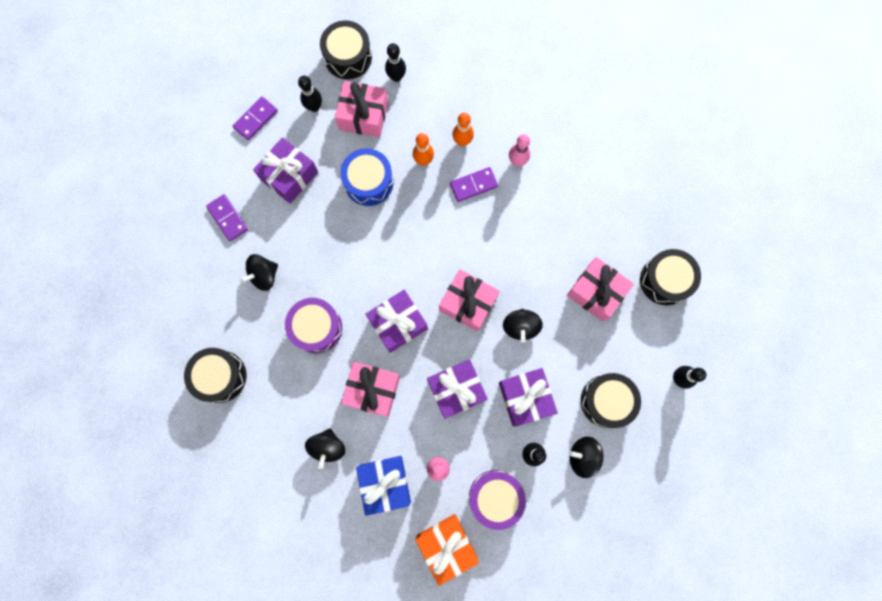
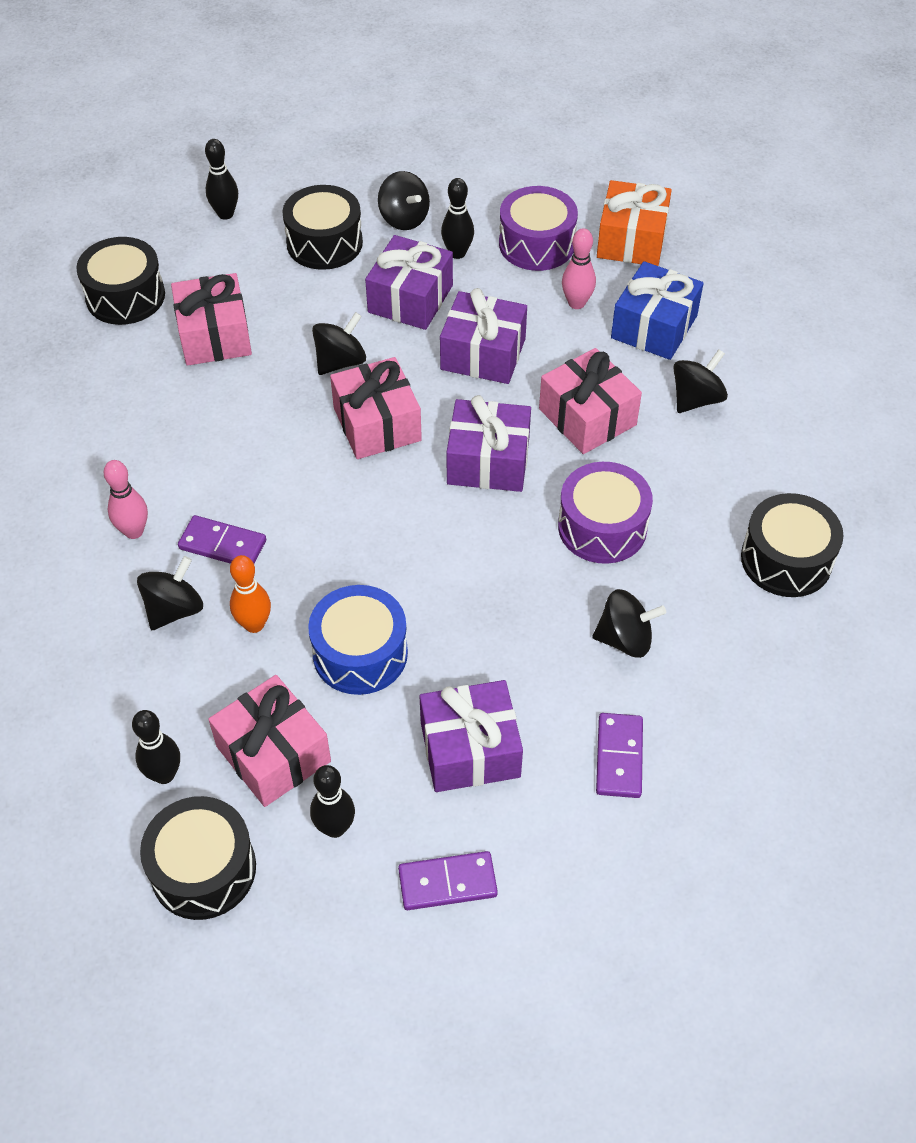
camera: 140 degrees left, 25 degrees down
orange bowling pin [453,113,474,146] -> black spinning top [137,556,203,630]

